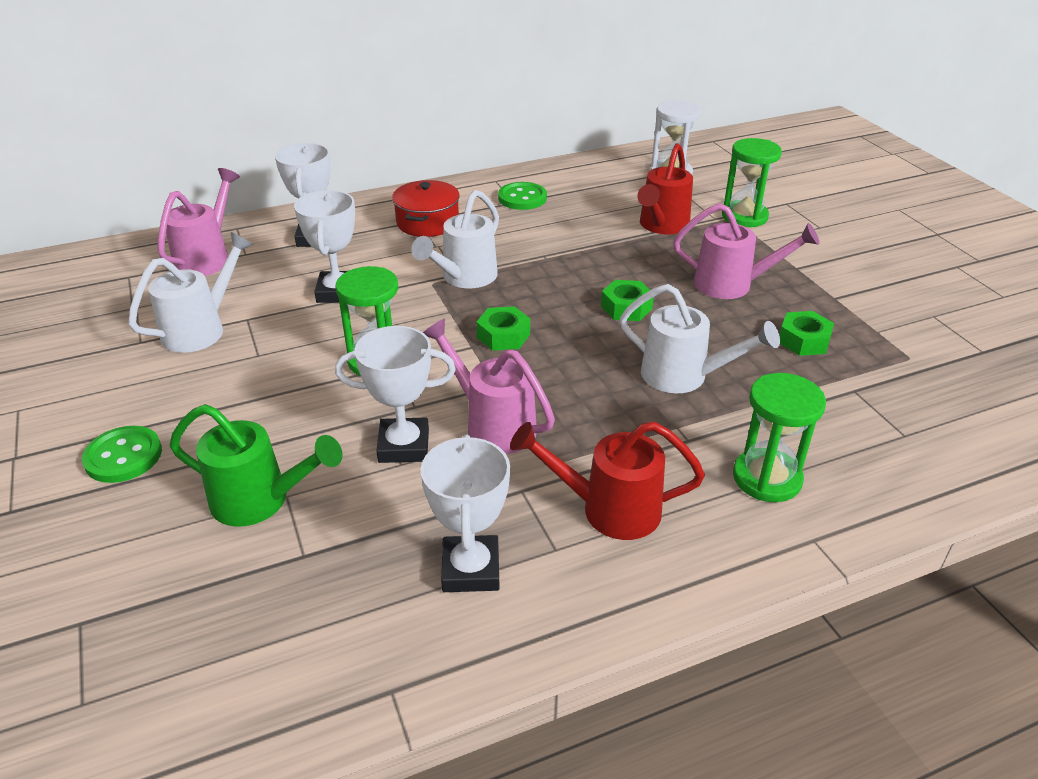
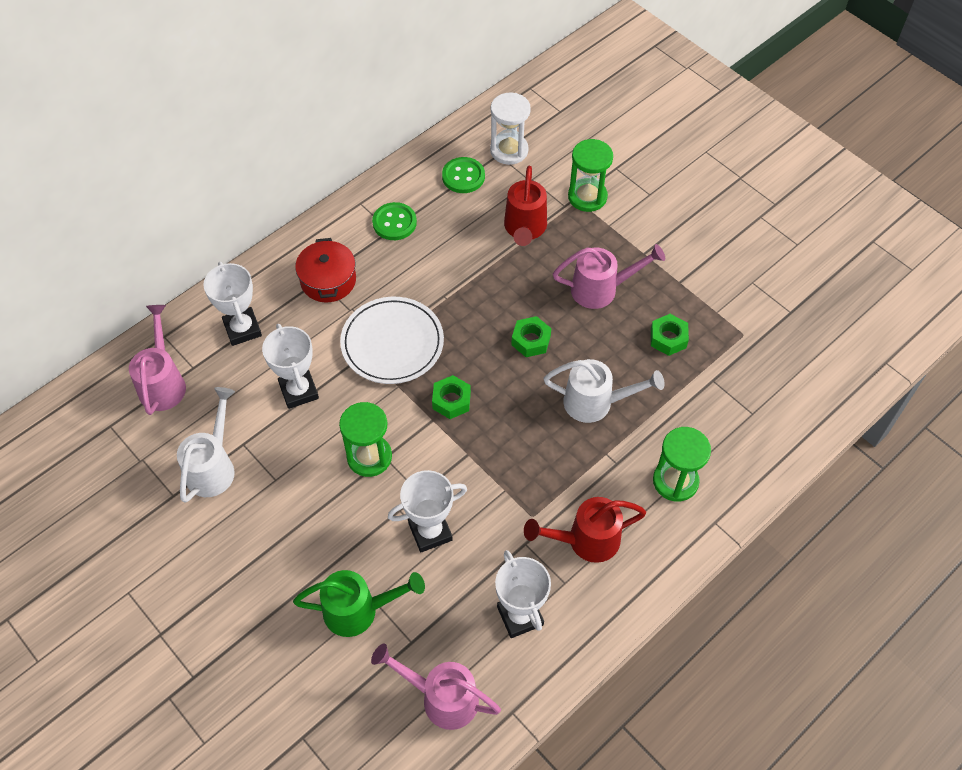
camera: 20 degrees left, 20 degrees up
green button [82,426,162,483] -> green button moved to [442,157,485,193]
white watering can [411,190,499,288] -> white plate [340,297,444,384]
pink watering can [423,318,555,454] -> pink watering can moved to [371,644,501,730]

